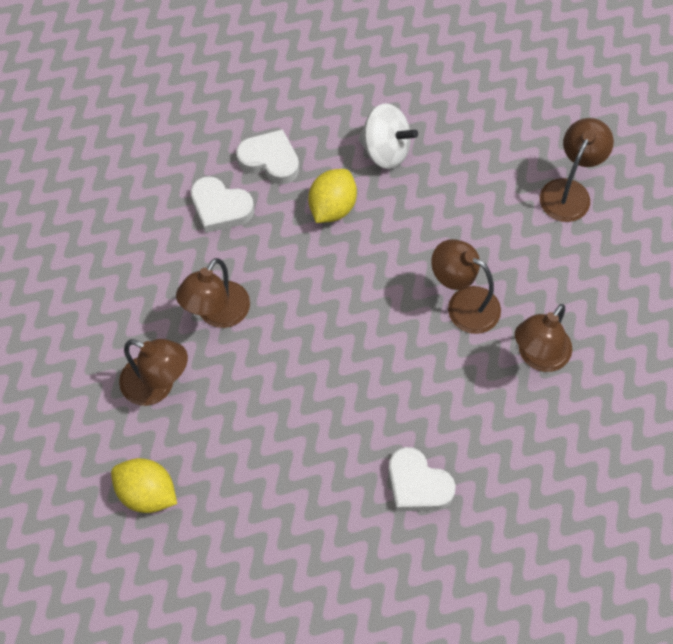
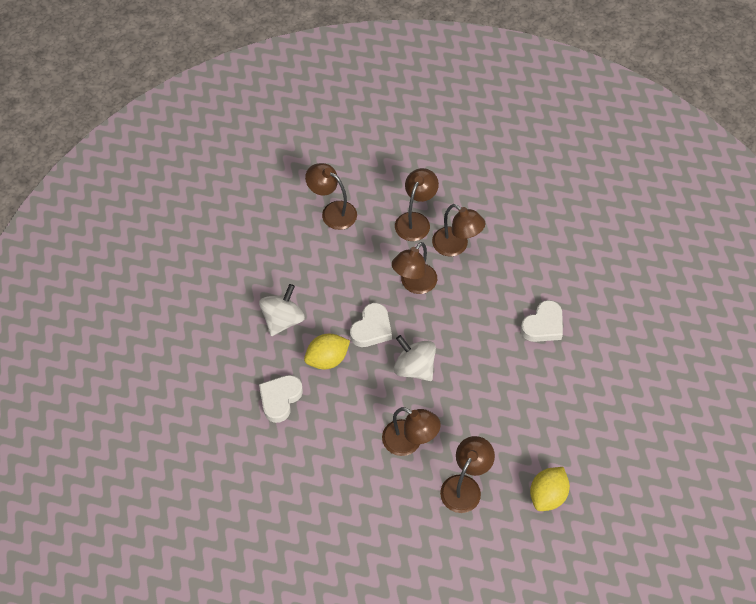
camera: 85 degrees left, 5 degrees down
white heart [191,176,254,233] -> white heart moved to [350,303,392,347]
yellow lemon [308,169,357,223] -> yellow lemon turned 60 degrees counterclockwise [304,334,350,369]
none -> white spinning top [394,335,436,381]
none -> brown lamp [395,168,439,241]

